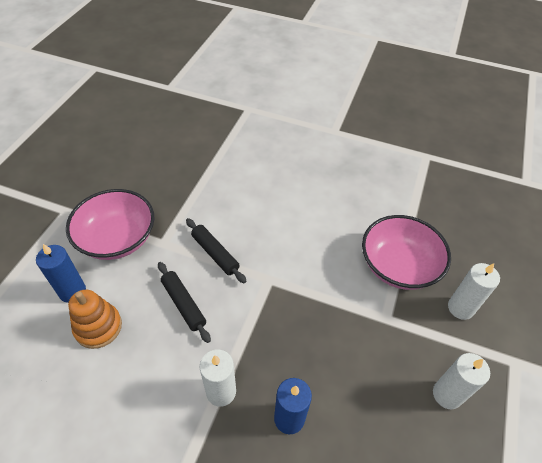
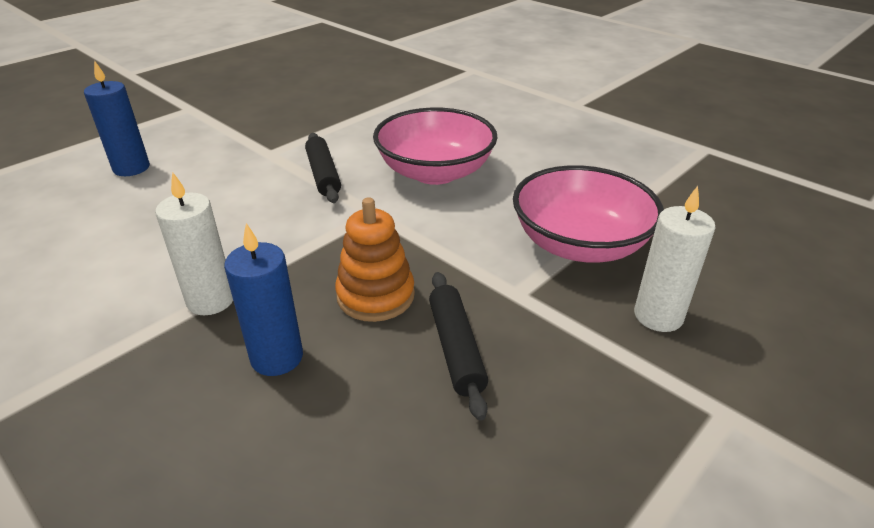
camera: 25 degrees right, 15 degrees down
pink bowl [66,189,154,260] -> pink bowl moved to [373,108,497,185]
orange stacking toy [68,289,122,349] -> orange stacking toy moved to [335,197,415,322]
black rolling pin [158,262,211,343] -> black rolling pin moved to [429,272,488,421]
white candle [433,353,490,409] -> none

